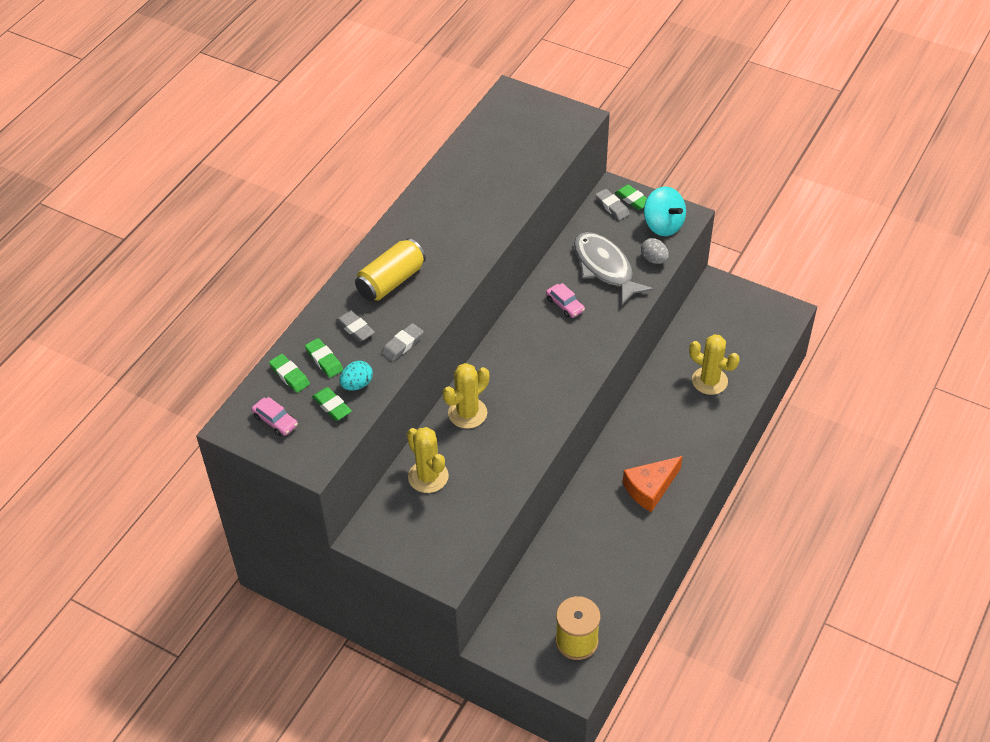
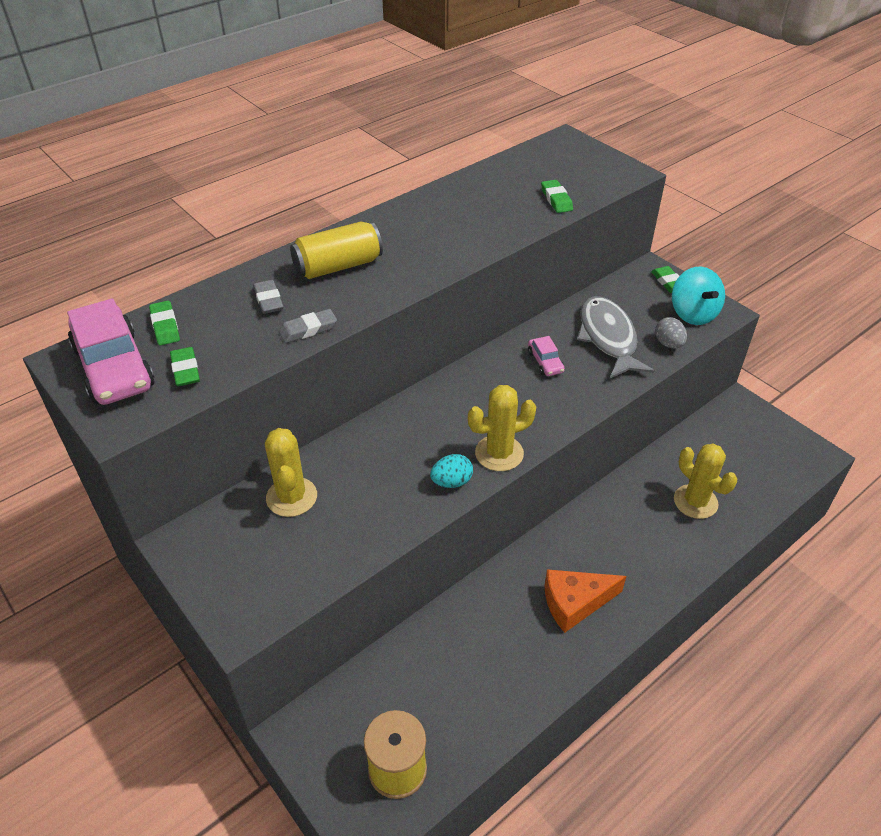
camera: 20 degrees right, 5 degrees down
pink car [252,397,298,436] -> pink car [67,298,155,405], size x2.12
green eraser [305,338,343,378] -> green eraser moved to [541,180,573,213]
turquoise egg [339,361,373,390] -> turquoise egg moved to [430,454,473,488]
yellow cactus [443,363,489,429] -> yellow cactus moved to [468,385,536,471]
grey eraser [595,189,630,220] -> none

